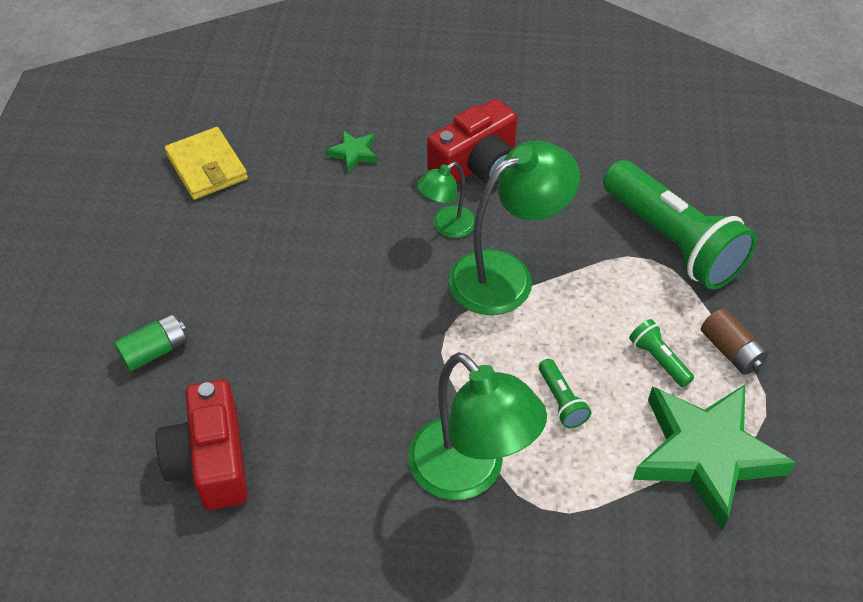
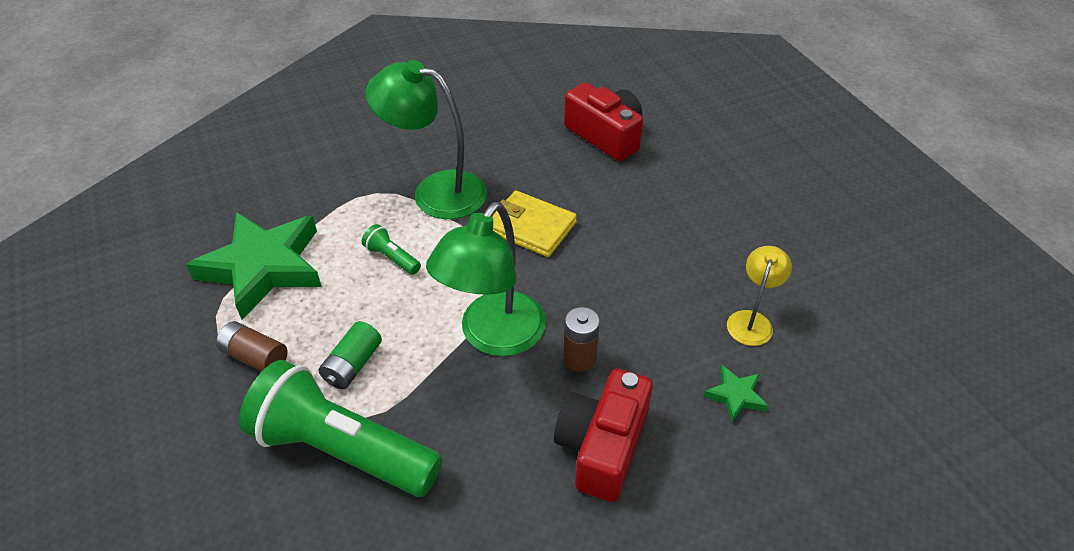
camera: 150 degrees right, 5 degrees down
green battery [114,313,187,372] -> green battery moved to [319,321,382,389]
yellow wallet [165,127,248,200] -> yellow wallet moved to [492,191,577,257]
green lamp [417,162,475,238] -> brown battery [563,307,600,372]
green flashlight [629,319,694,387] -> none
none -> yellow lamp [727,246,792,346]

